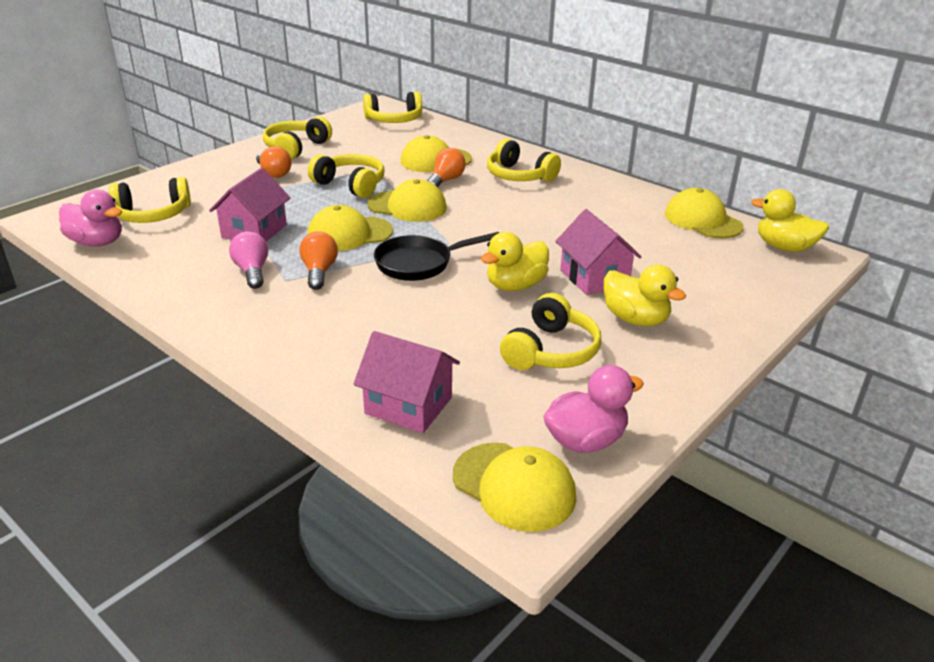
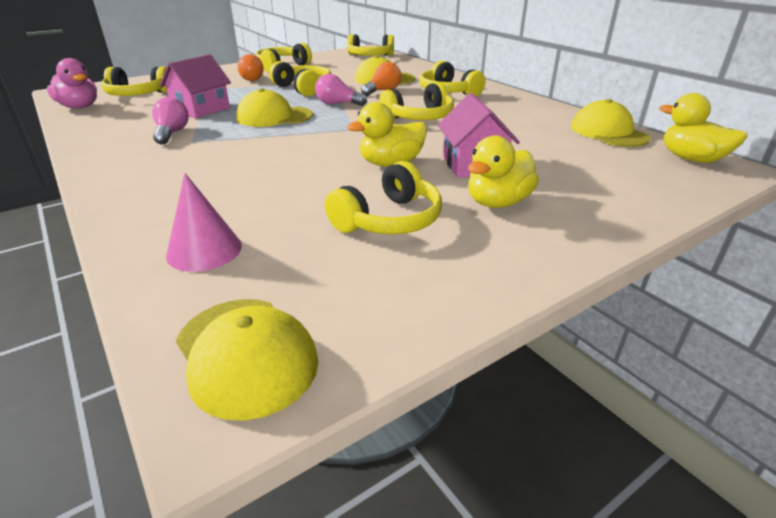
camera: 15 degrees right, 0 degrees up
orange light bulb [299,231,338,290] -> none
pink house [353,331,460,433] -> pink cone [166,173,242,272]
yellow cap [368,179,447,222] -> pink light bulb [315,74,367,106]
black pan [374,232,499,281] -> none
pink duck [543,365,644,453] -> none
yellow duck [604,265,686,326] -> yellow duck turned 75 degrees clockwise [468,135,539,208]
none -> yellow headphones [379,82,454,120]

